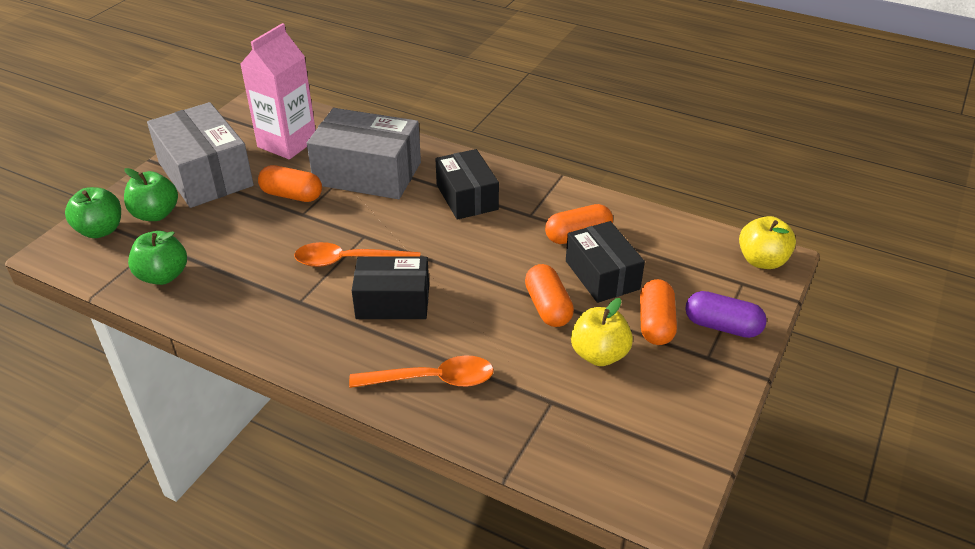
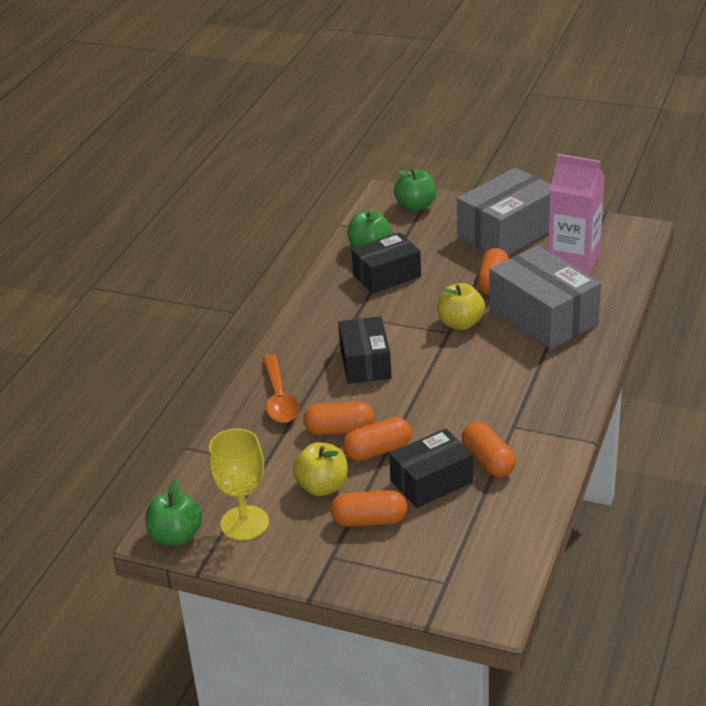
camera: 85 degrees right, 5 degrees down
green apple [124,168,178,221] -> green apple moved to [146,479,202,546]
orange spoon [294,242,420,267] -> none
grey box [307,108,421,199] -> grey box turned 45 degrees counterclockwise [490,246,601,350]
black box [435,149,499,220] -> black box moved to [351,233,421,294]
purple capsule [685,291,767,338] -> none
yellow apple [739,216,796,269] -> yellow apple moved to [437,283,485,330]
none -> yellow goblet [208,428,269,541]
none -> orange capsule [303,401,374,435]

